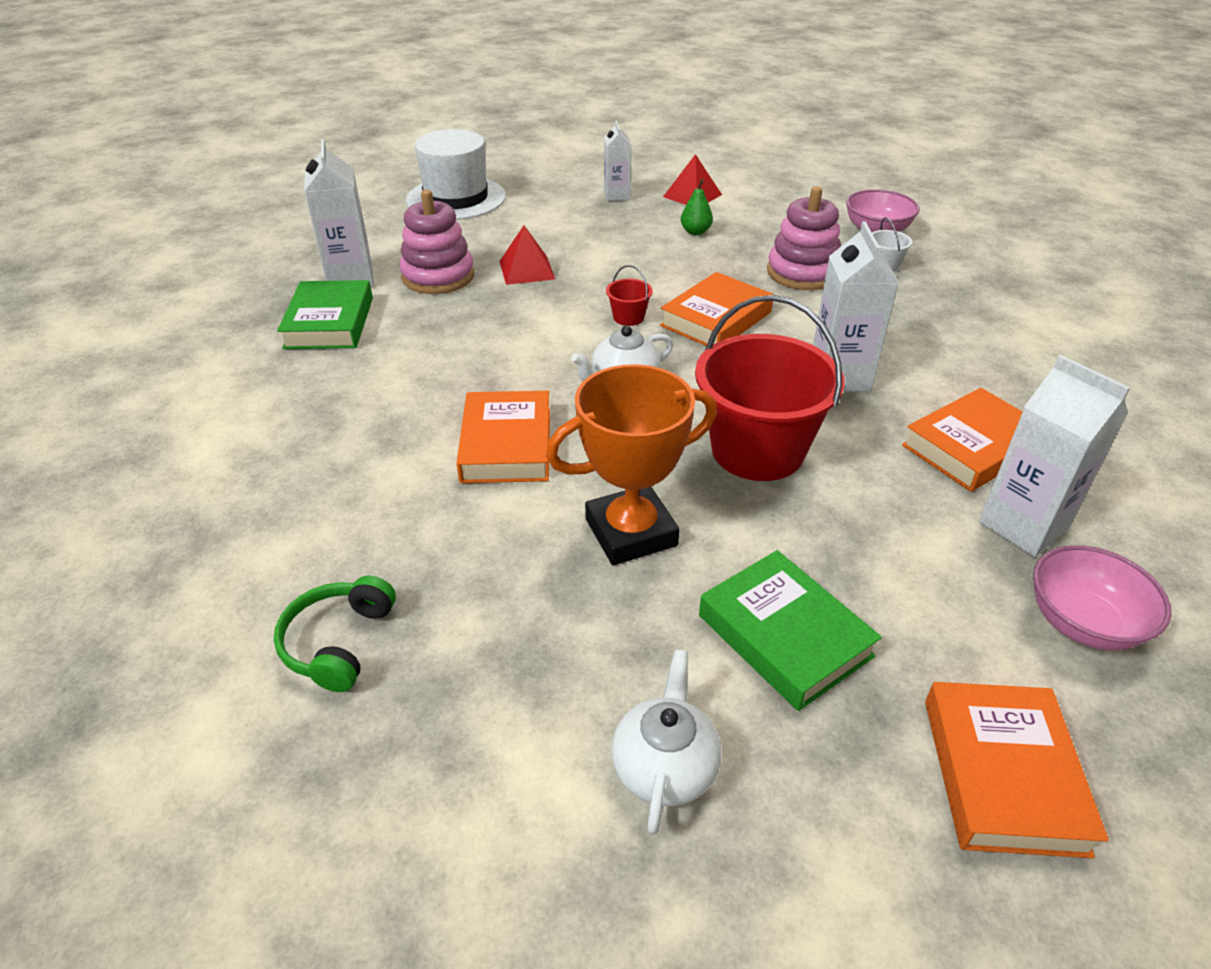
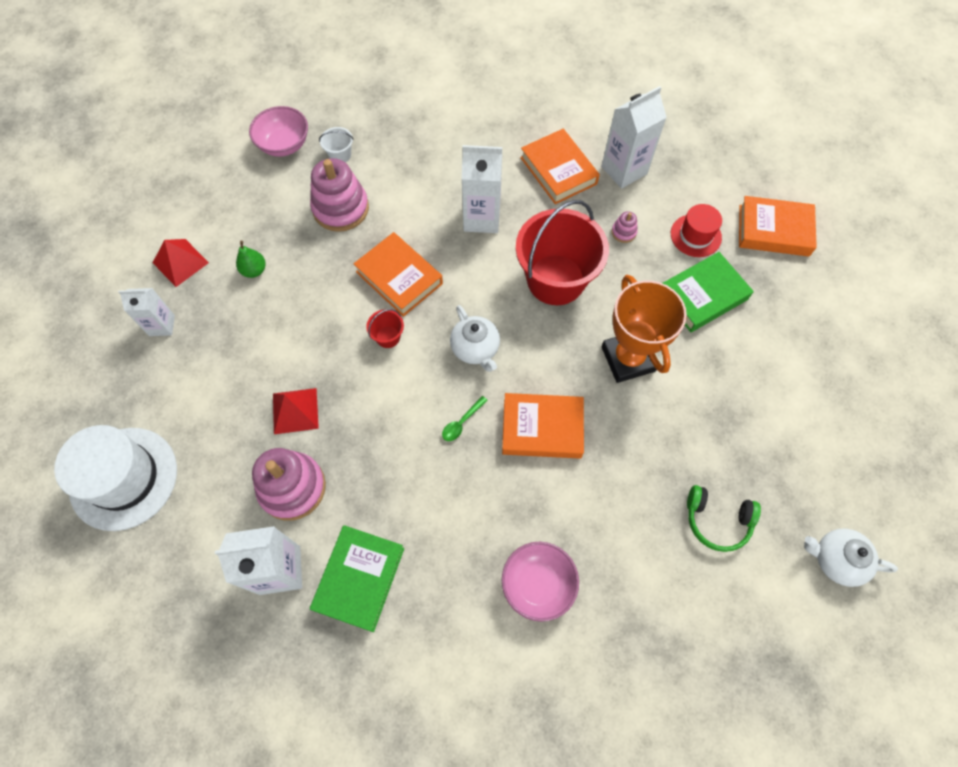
camera: 85 degrees left, 25 degrees up
green book [277,280,373,349] -> green book turned 75 degrees counterclockwise [310,525,404,632]
white teapot [611,649,721,834] -> white teapot moved to [804,528,898,587]
pink bowl [1033,545,1172,650] -> pink bowl moved to [502,542,579,622]
none -> green spoon [442,396,488,441]
none -> pink stacking toy [612,211,638,243]
none -> red hat [671,204,722,257]

